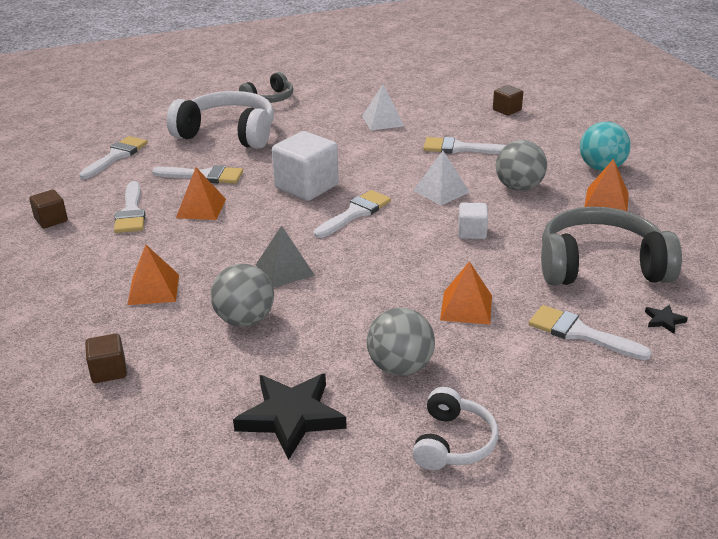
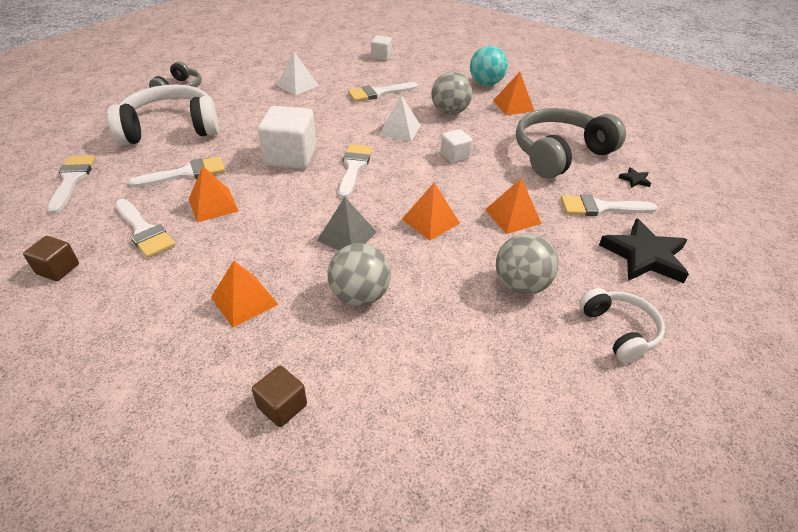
camera: 35 degrees left, 10 degrees up
black star [233,374,347,460] -> black star moved to [599,218,689,283]
brown cube [493,85,523,116] -> white cube [371,35,392,60]
none -> orange pyramid [401,183,460,241]

